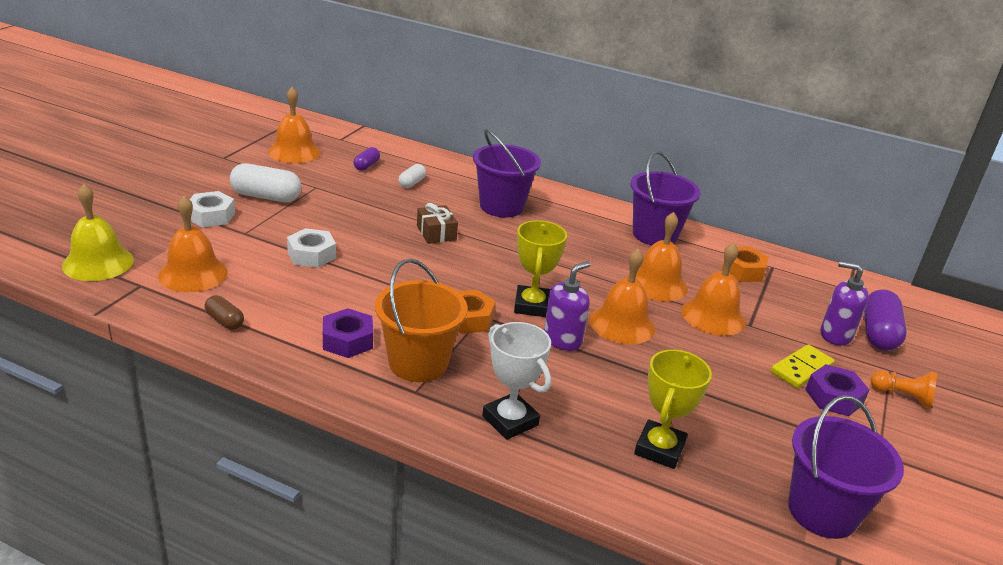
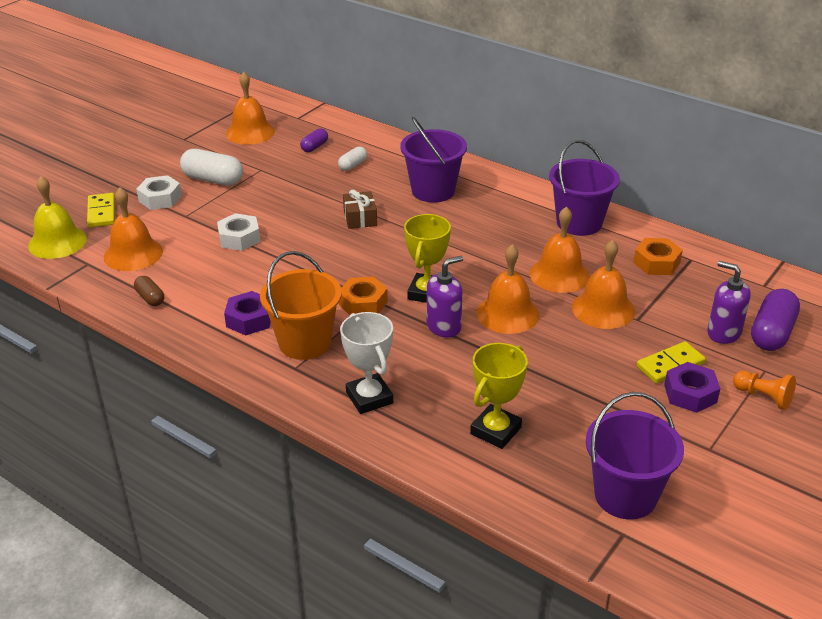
camera: 15 degrees right, 5 degrees up
none -> yellow domino [87,193,115,228]

